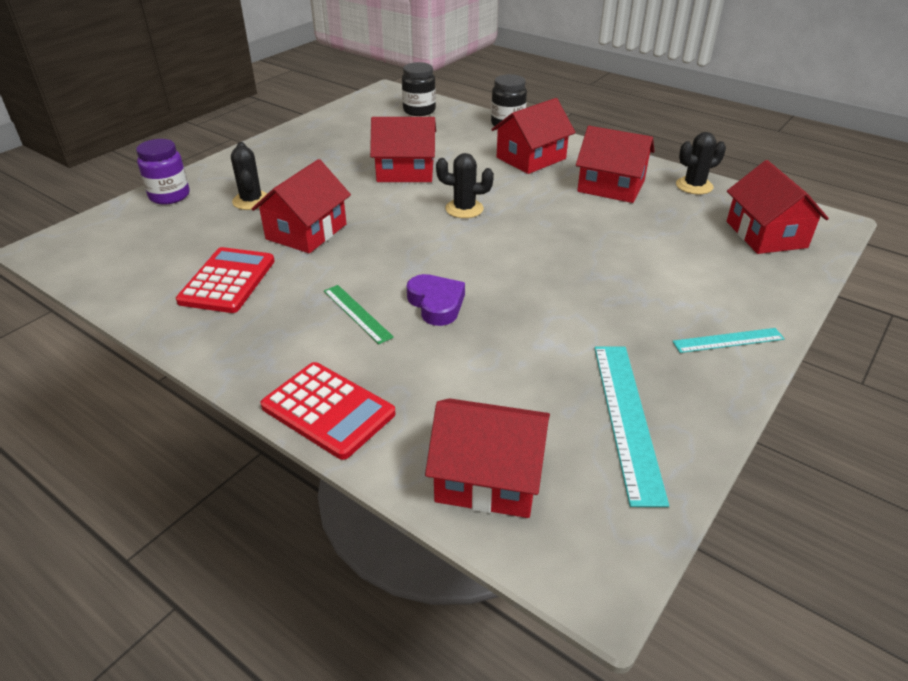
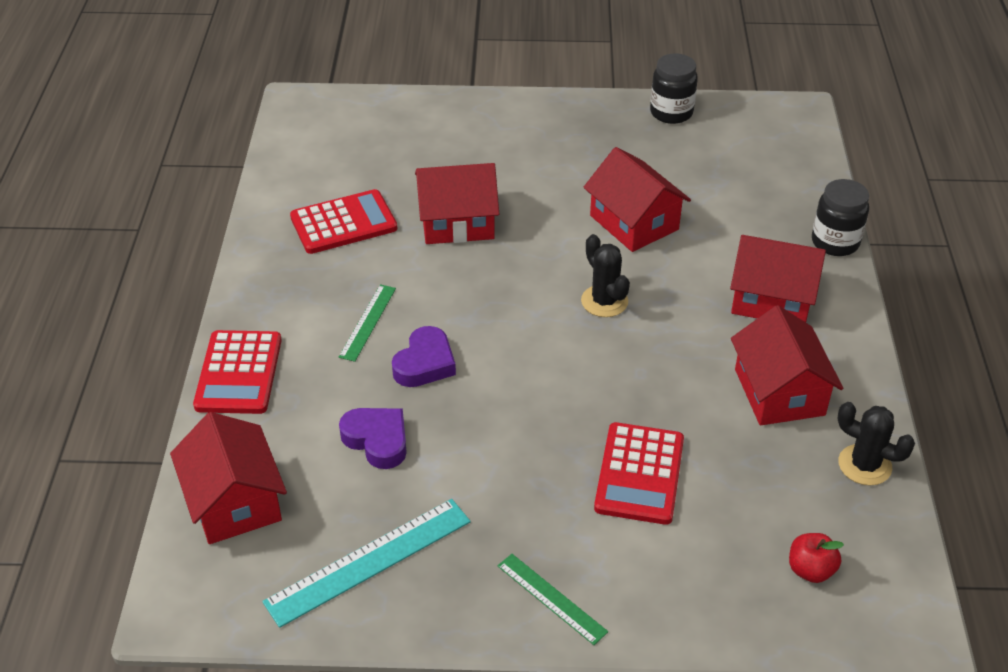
camera: 55 degrees right, 5 degrees up
purple jar [136,139,189,205] -> none
black cactus [231,142,268,210] -> none
black jar [402,62,436,116] -> black jar moved to [650,53,698,124]
turquoise ruler [672,328,785,353] -> green ruler [498,554,608,645]
red house [727,160,829,254] -> red apple [789,533,844,583]
none -> purple heart [339,408,407,469]
none -> red calculator [594,422,684,525]

